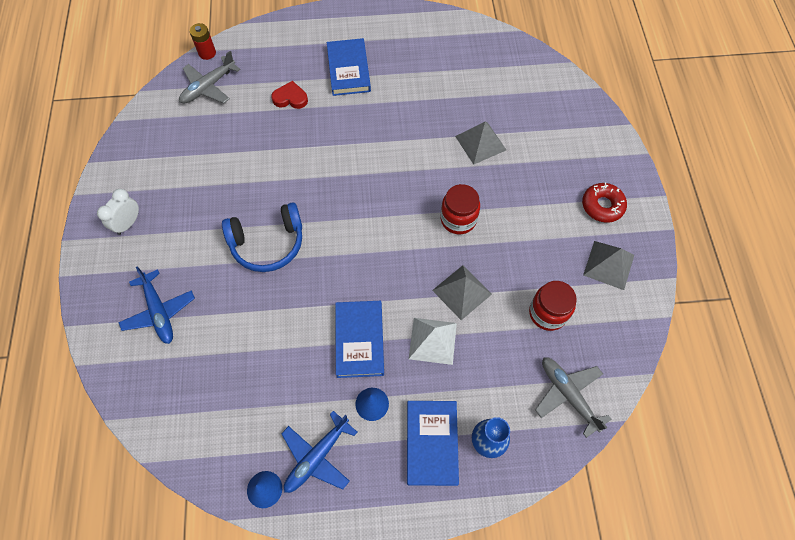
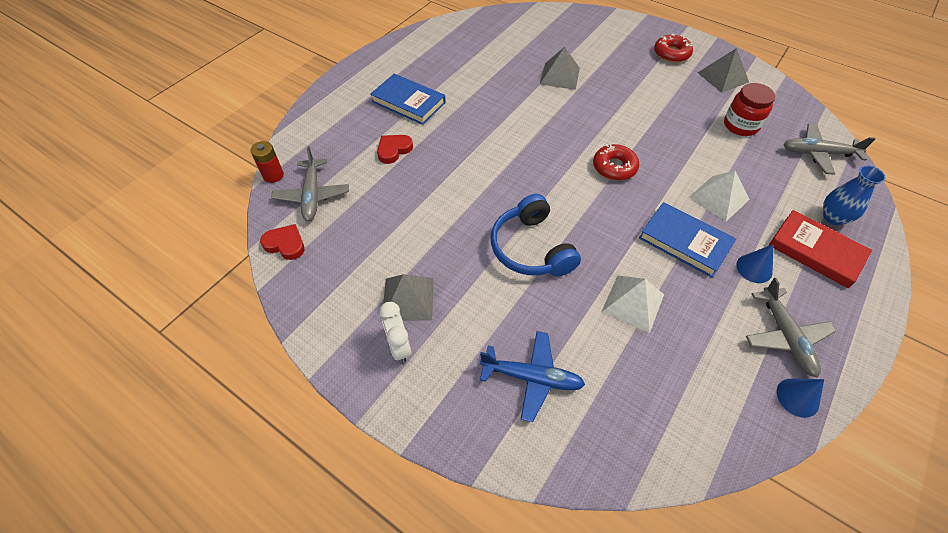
camera: 50 degrees left, 10 degrees down
blue headphones [222,202,302,272] -> blue headphones turned 135 degrees clockwise [491,194,581,276]
blue plane [282,411,357,493] -> grey plane [746,277,836,378]
blue book [407,401,459,486] -> red book [769,210,872,288]
grey pyramid [432,265,492,320] -> grey pyramid moved to [383,274,434,321]
red jar [441,184,480,234] -> none
none -> red heart [260,224,305,260]
none -> red donut [593,144,639,181]
none -> white pyramid [601,275,664,333]

